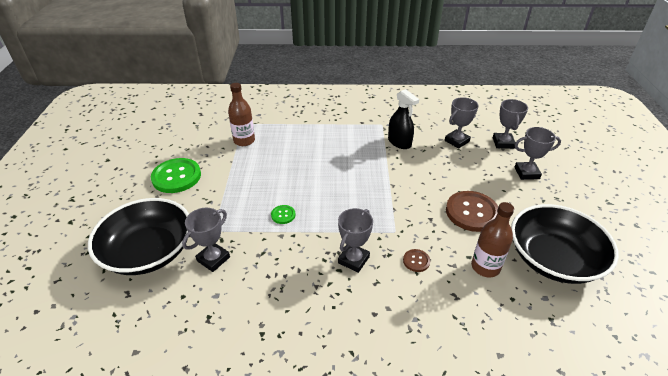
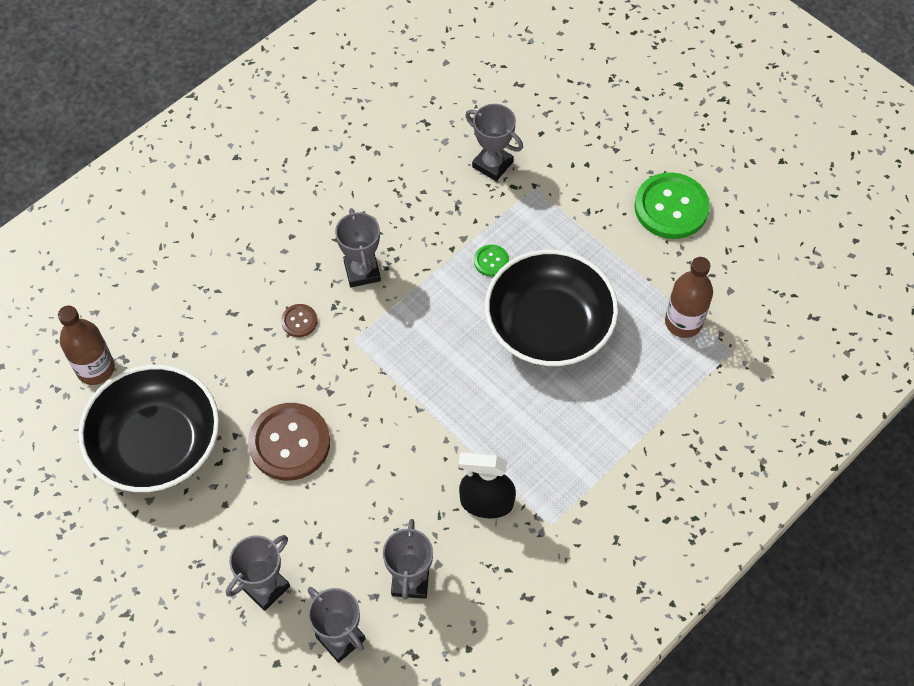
camera: 135 degrees right, 20 degrees up
black bowl [88,198,189,275] -> black bowl moved to [485,249,618,366]
grey trophy [182,208,230,272] -> grey trophy turned 45 degrees counterclockwise [465,104,523,181]
brown bottle [471,202,514,278] -> brown bottle moved to [58,306,115,385]

